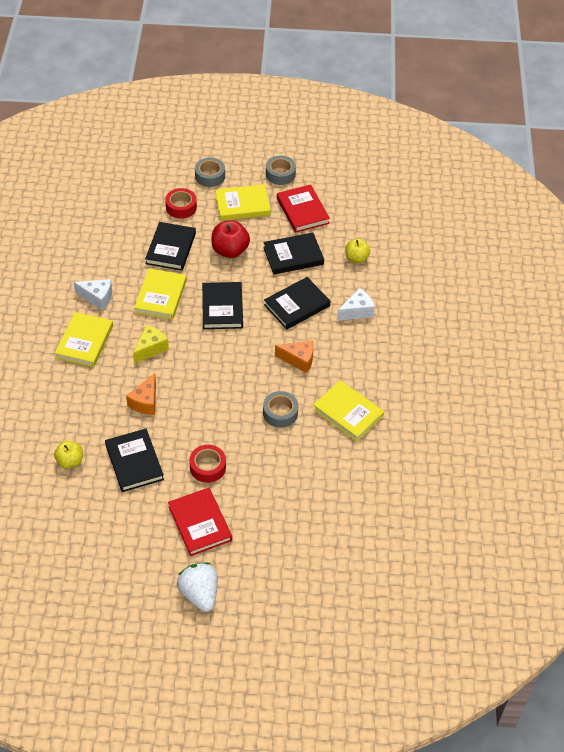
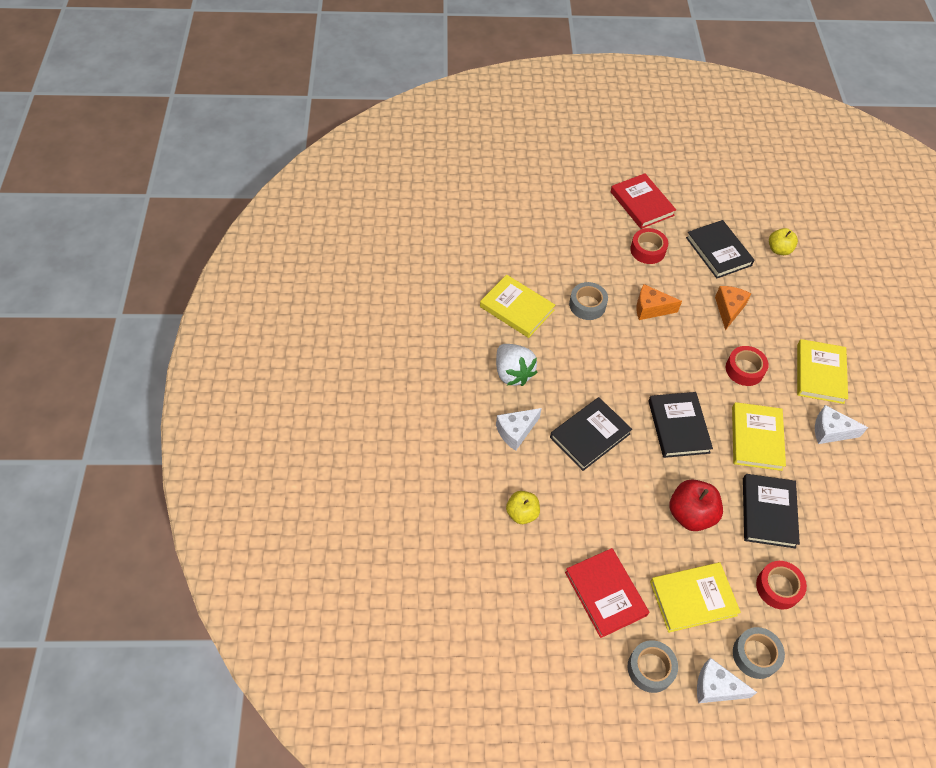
camera: 175 degrees right, 5 degrees up
yellow cheese [133,325,169,364] -> red tape [726,346,769,386]
white strawberry [177,562,218,612] -> white strawberry moved to [496,344,537,386]
black book [263,233,324,274] -> none
orange cheese [275,340,314,373] -> orange cheese moved to [636,284,682,320]
none -> white cheese [697,658,758,703]

